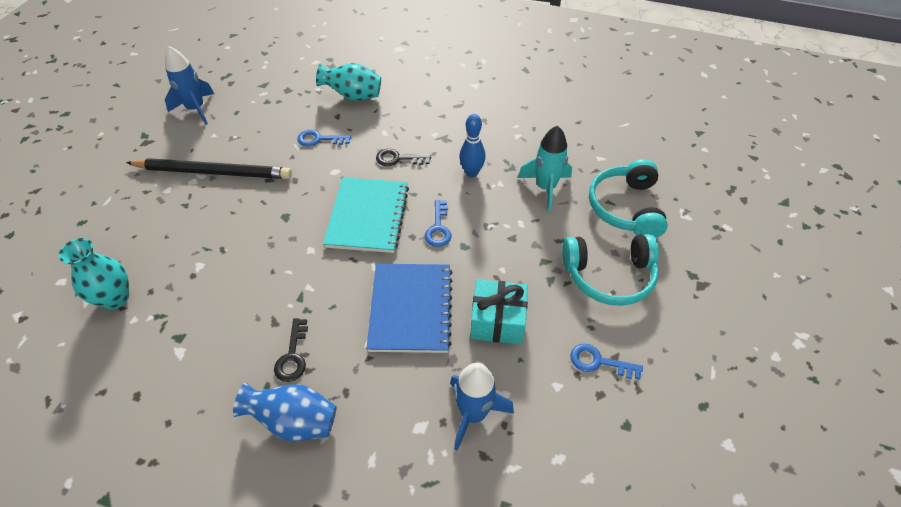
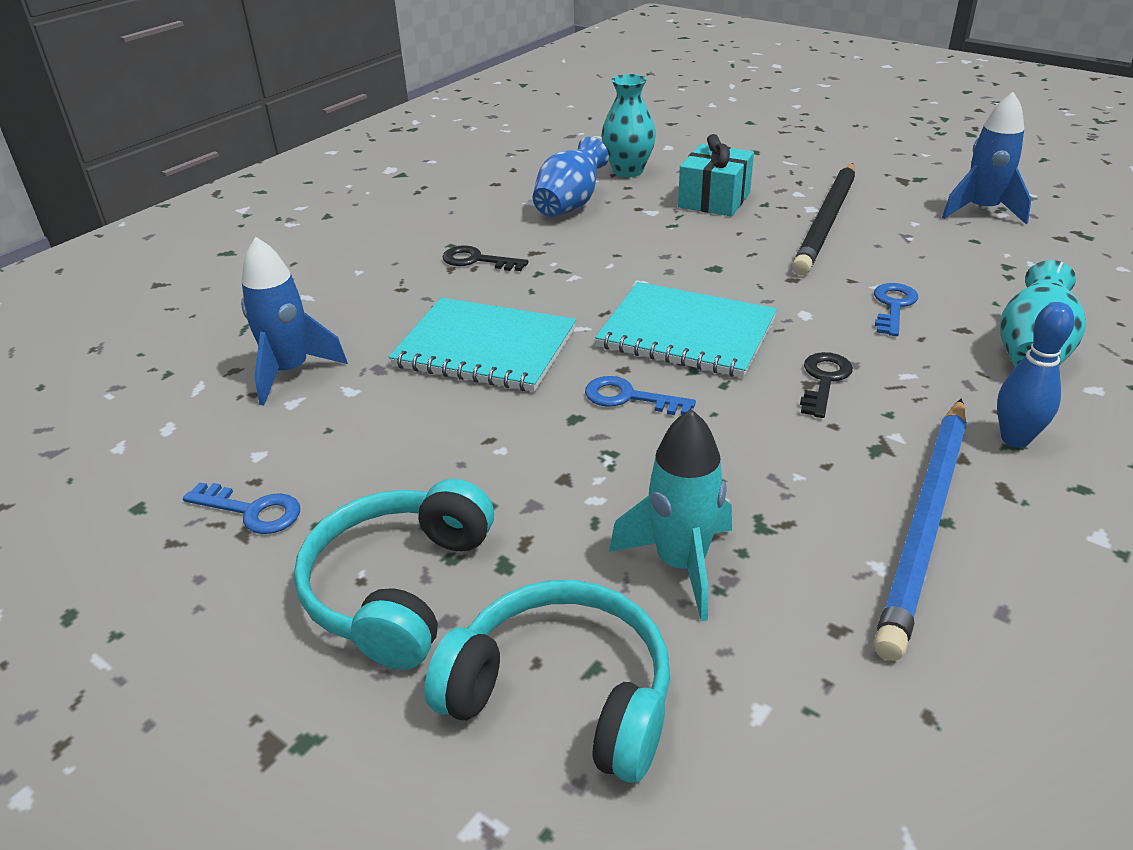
camera: 110 degrees right, 15 degrees down
blue vase [233,382,337,441] -> blue vase moved to [533,137,609,217]
blue notebook [367,264,453,353] -> turquoise notebook [389,297,576,392]
blue bowling pin [459,114,486,177] -> blue bowling pin moved to [997,302,1074,448]
turquoise gift [470,279,528,344] -> turquoise gift moved to [678,134,754,216]
blue key [570,344,643,379] -> blue key turned 75 degrees clockwise [183,482,300,534]
none -> blue pencil [874,399,967,661]

